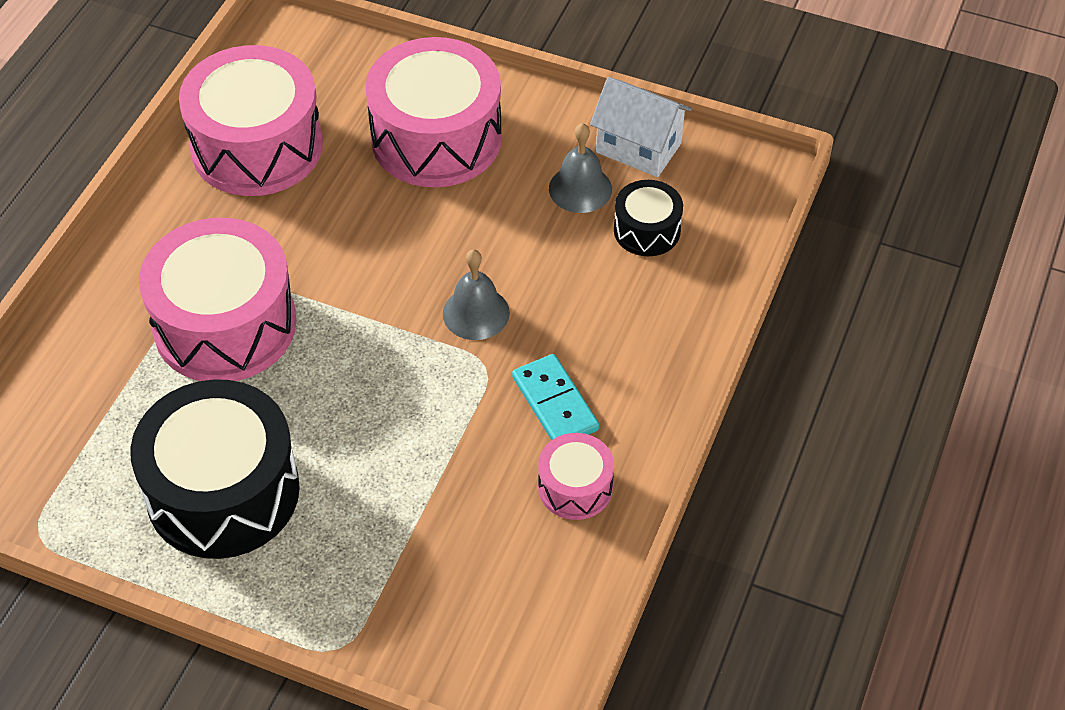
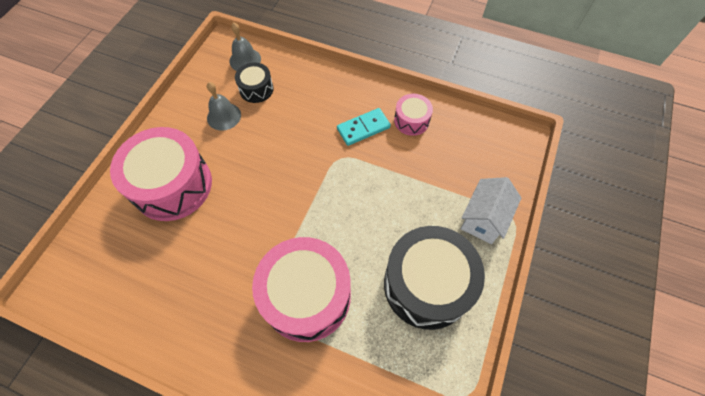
camera: 90 degrees left, 10 degrees up
pink drum [179,45,323,196] -> none
grey bell [443,250,510,340] -> grey bell moved to [230,23,261,71]
white house [590,77,692,177] -> white house moved to [461,177,521,244]

